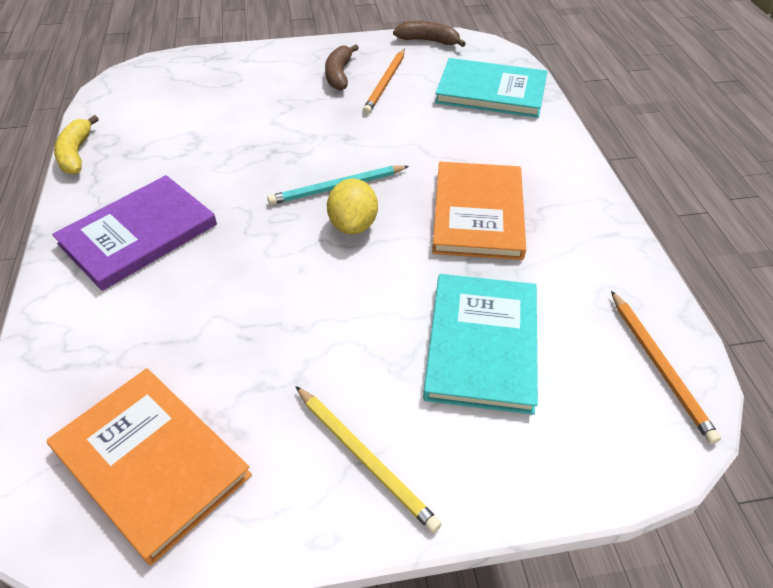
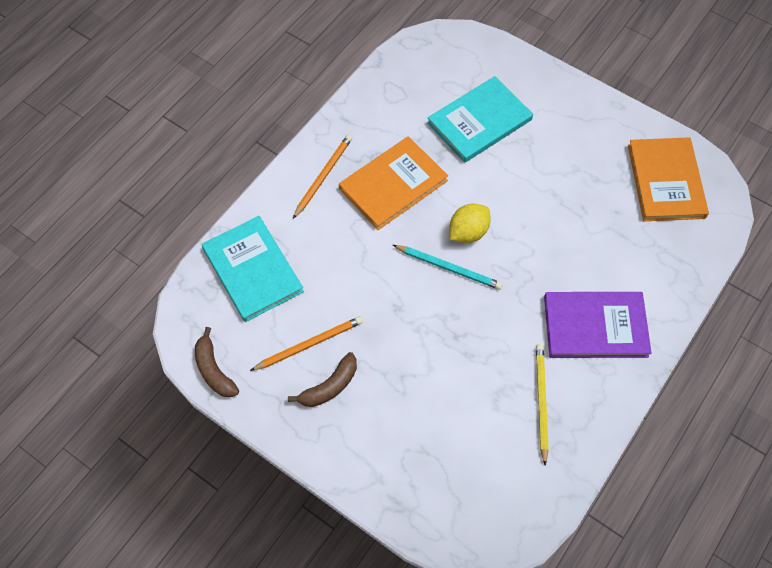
camera: 135 degrees left, 15 degrees up
yellow banana [54,115,99,175] -> none
yellow pencil [295,386,441,533] -> yellow pencil moved to [536,344,549,466]
orange pencil [611,291,721,444] -> orange pencil moved to [293,134,352,219]

